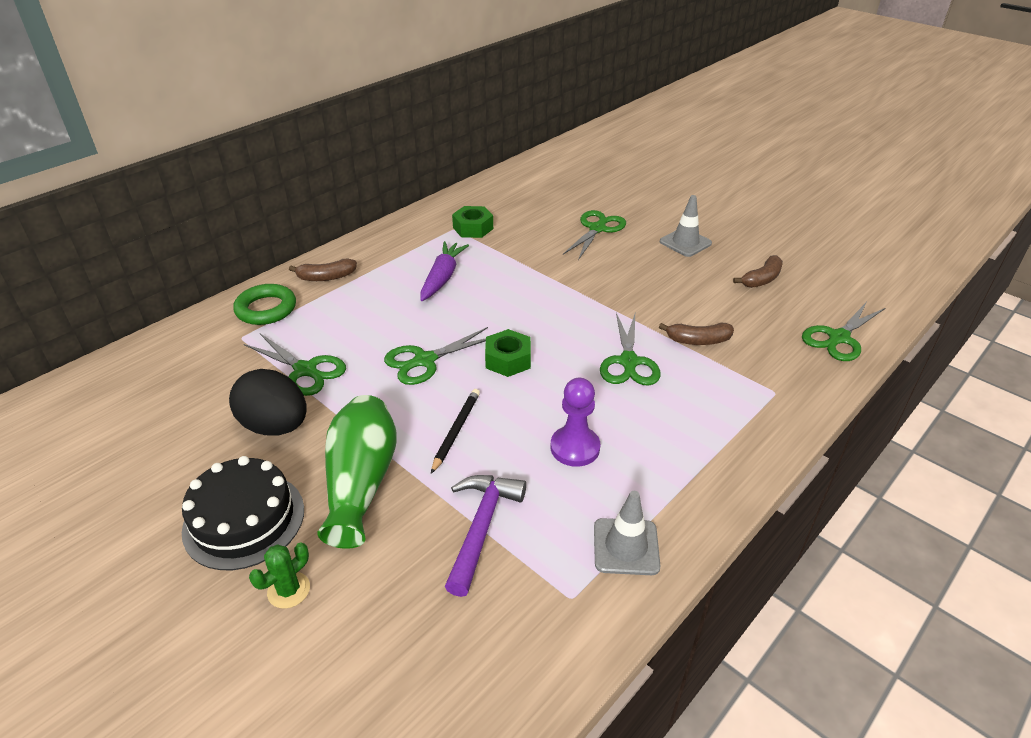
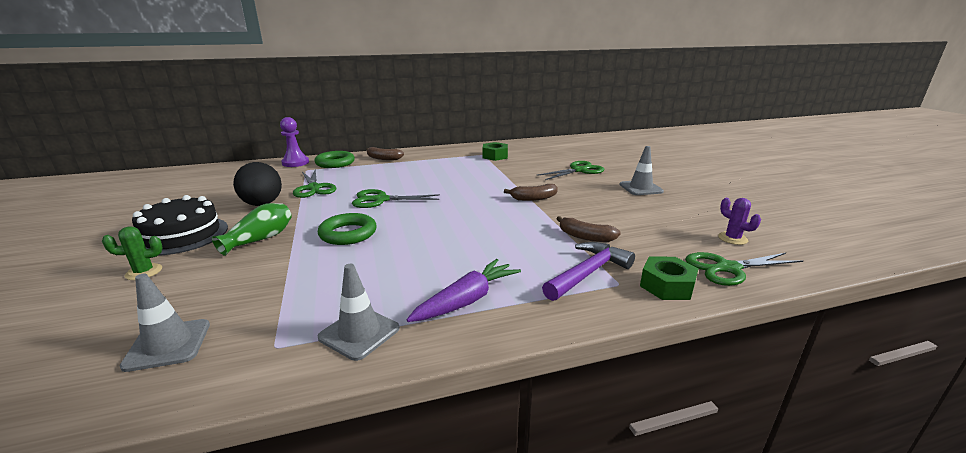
camera: 30 degrees right, 15 degrees down
green vase [317,395,397,549] -> green vase [212,203,292,256], size x0.65
purple carrot [420,241,469,301] -> purple carrot moved to [406,259,521,322]
black pencil [431,389,480,474] -> green ring [318,213,377,245]
purple hammer [444,475,526,597] -> purple hammer moved to [542,242,635,301]
green nut [485,329,531,377] -> green nut moved to [640,257,698,300]
purple pawn [551,378,600,467] -> purple pawn moved to [280,117,309,167]
green scissors [600,313,661,386] -> none
brown banana [733,255,783,288] -> brown banana moved to [504,184,558,201]
none -> grey traffic cone [120,273,210,372]
none -> purple cactus [718,198,761,245]

